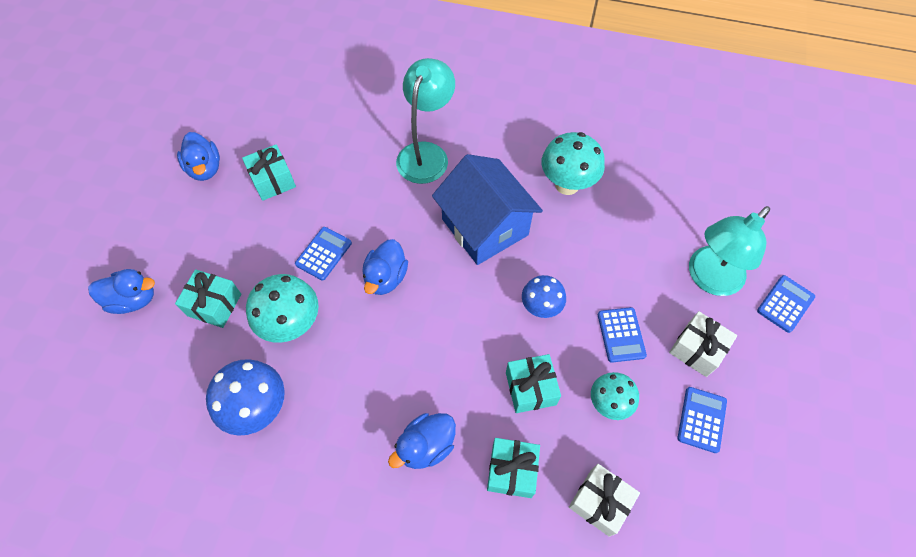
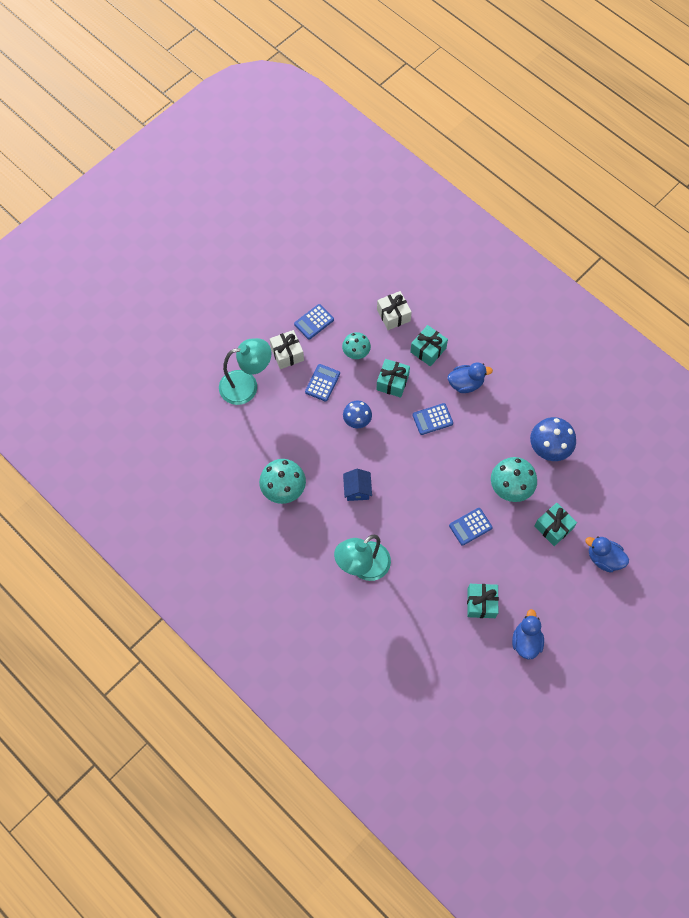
camera: 150 degrees left, 5 degrees up
blue duck [362,239,408,295] -> none
blue house [432,154,543,265] -> blue house [343,469,372,501], size x0.48
blue calculator [757,275,815,333] -> blue calculator moved to [413,403,453,435]

